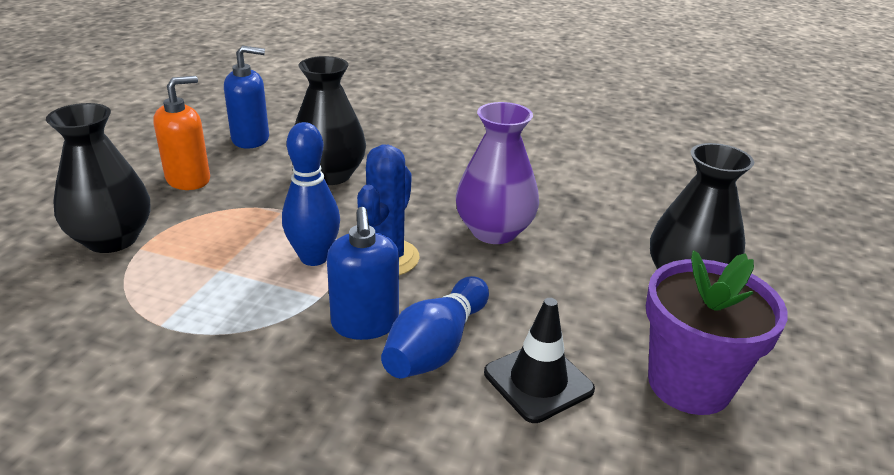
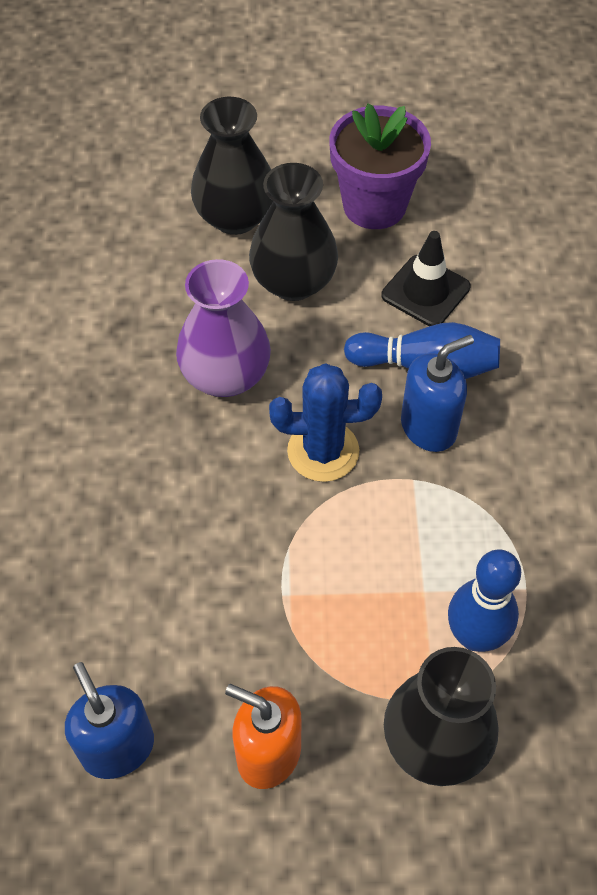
camera: 110 degrees left, 25 degrees up
blue bowling pin [282,122,340,266] -> blue bowling pin moved to [448,550,521,652]
black vase [295,56,366,185] -> black vase moved to [249,163,338,301]

